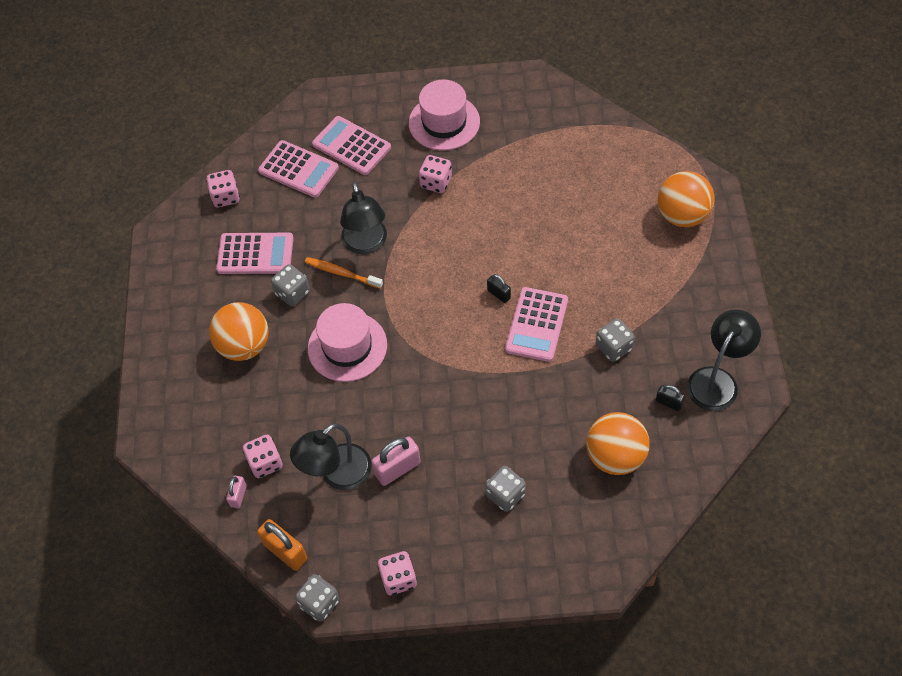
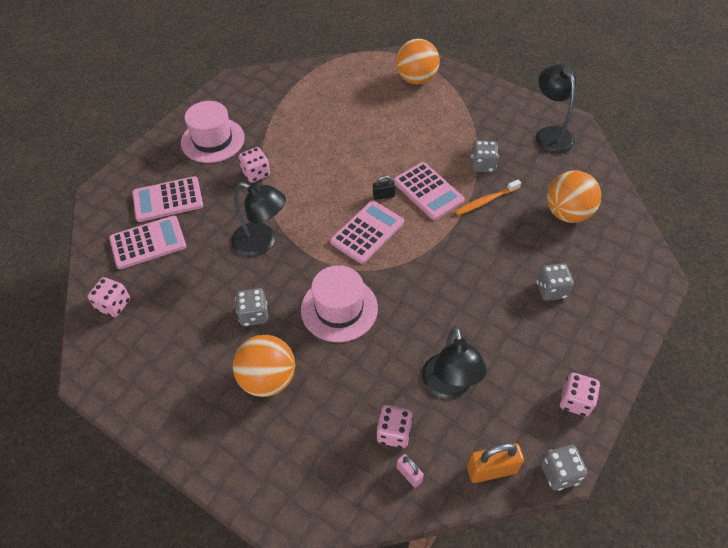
camera: 55 degrees left, 5 degrees down
pink calculator [216,233,294,274] -> pink calculator moved to [330,201,404,264]
orange toothbrush [305,257,383,289] -> orange toothbrush moved to [455,179,521,215]
pink padlock [372,437,421,486] -> none
black padlock [656,385,685,411] -> none

